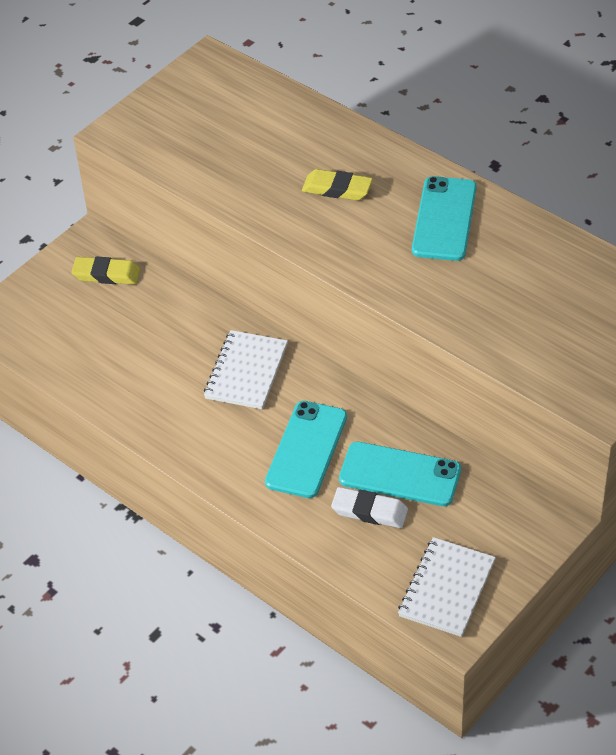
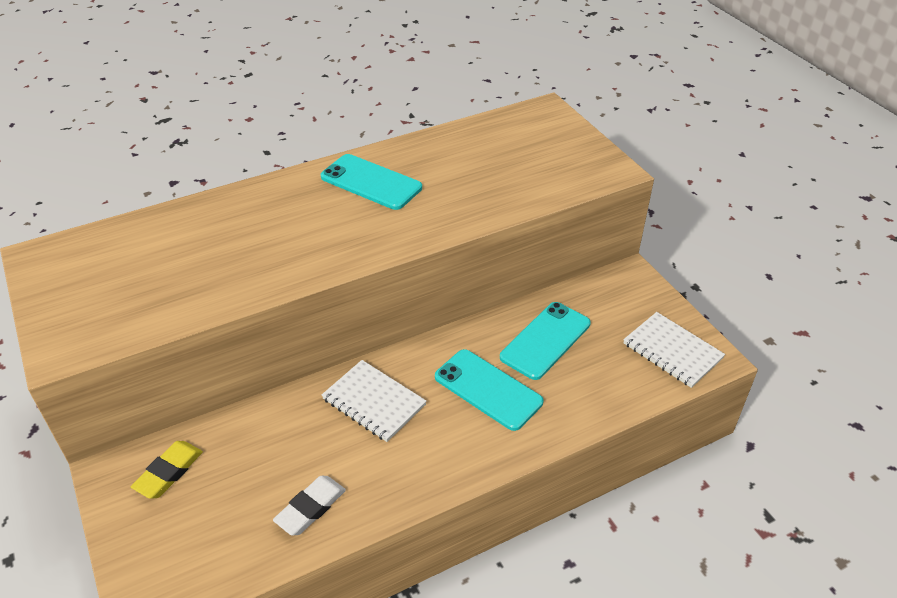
camera: 70 degrees left, 5 degrees down
yellow eraser [302,169,373,201] -> none
white eraser [331,487,408,528] -> white eraser moved to [273,476,346,535]

